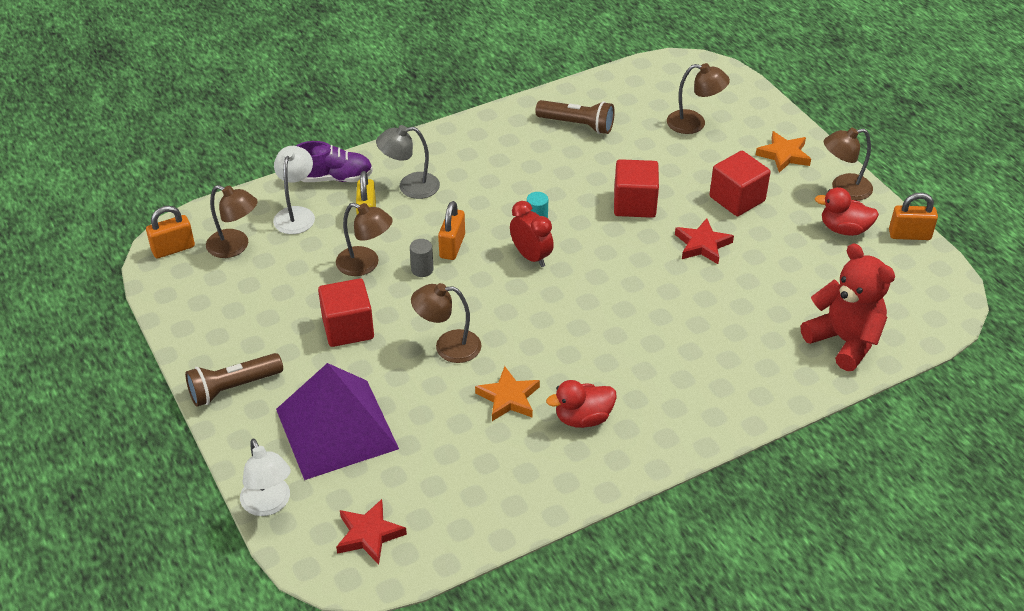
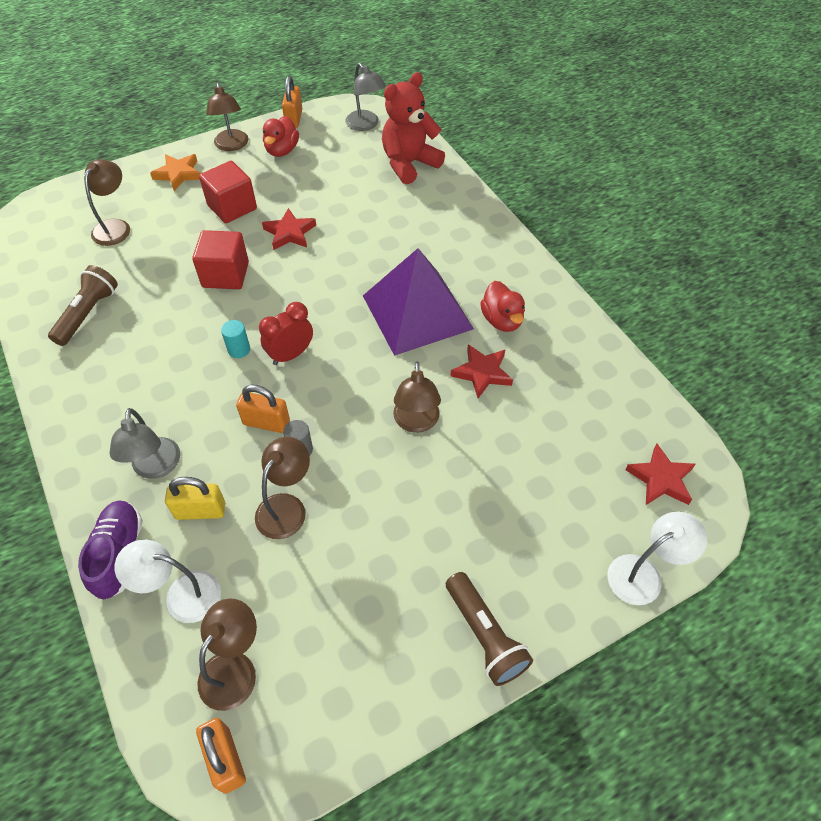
camera: 90 degrees left, 10 degrees up
purple pyramid [276,363,399,480] -> purple pyramid moved to [363,248,474,356]
red cube [318,278,374,347] -> none
orange star [475,366,540,421] -> red star [450,344,513,398]
none -> grey lamp [345,63,386,131]

